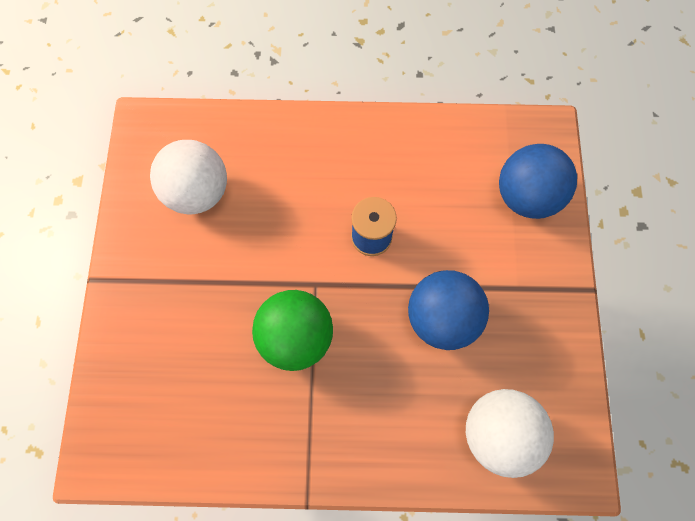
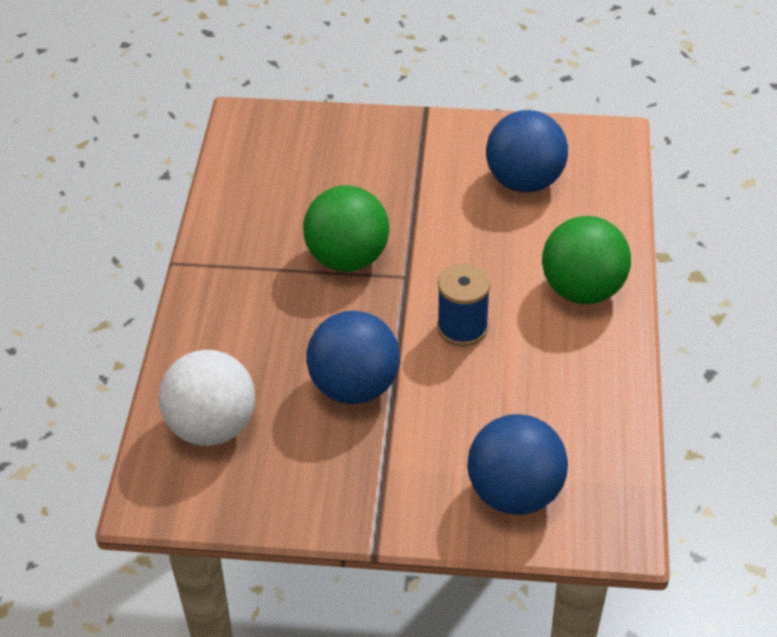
camera: 95 degrees right, 25 degrees down
white ball [150,140,227,214] -> blue ball [486,110,568,193]
none -> green ball [542,216,631,304]

